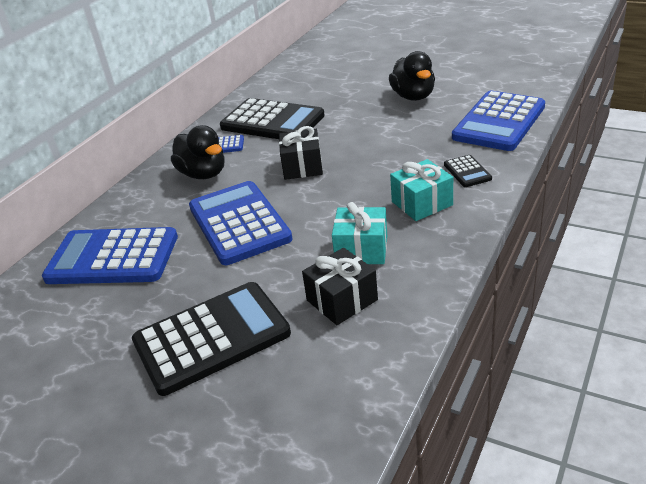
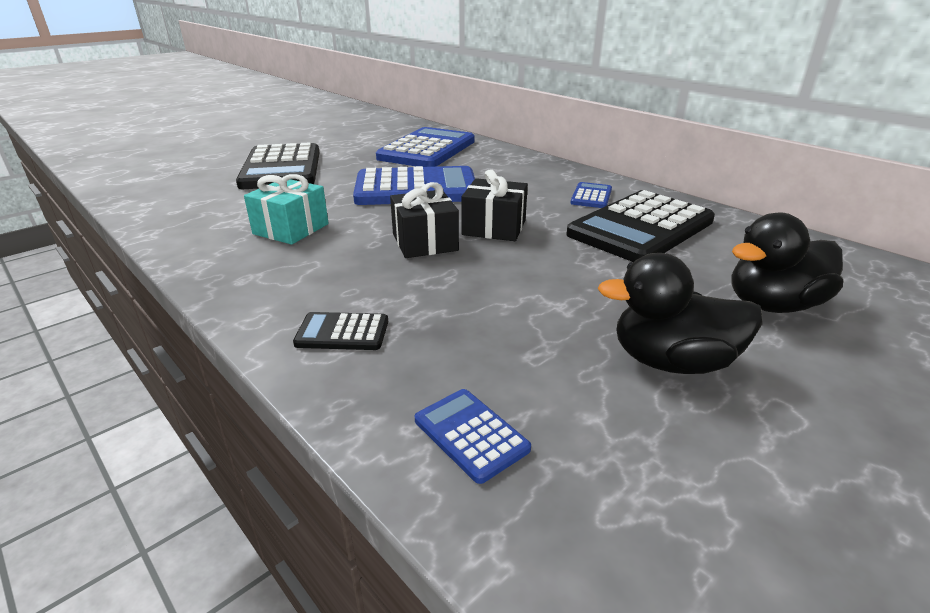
camera: 105 degrees right, 5 degrees down
black duck [171,125,225,179] -> black duck moved to [731,212,843,313]
black gift [302,248,378,325] -> black gift moved to [390,182,459,258]
turquoise gift [390,159,453,221] -> none
blue calculator [452,91,545,151] -> blue calculator [415,389,531,484], size x0.44

